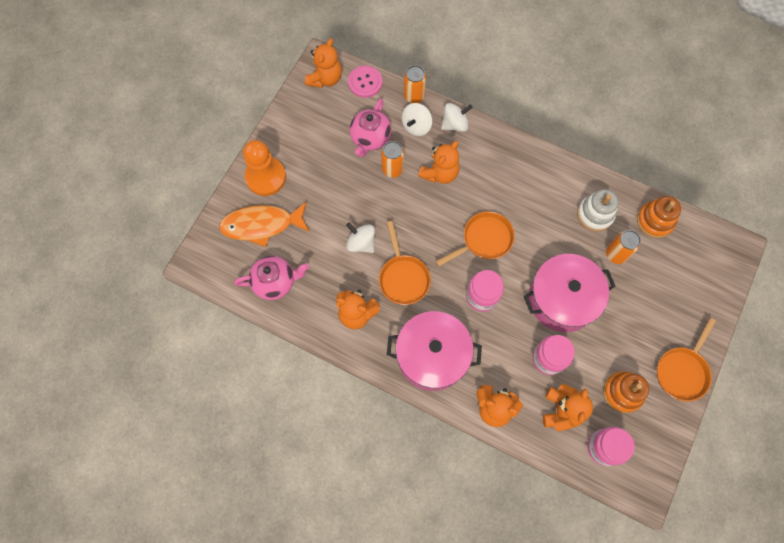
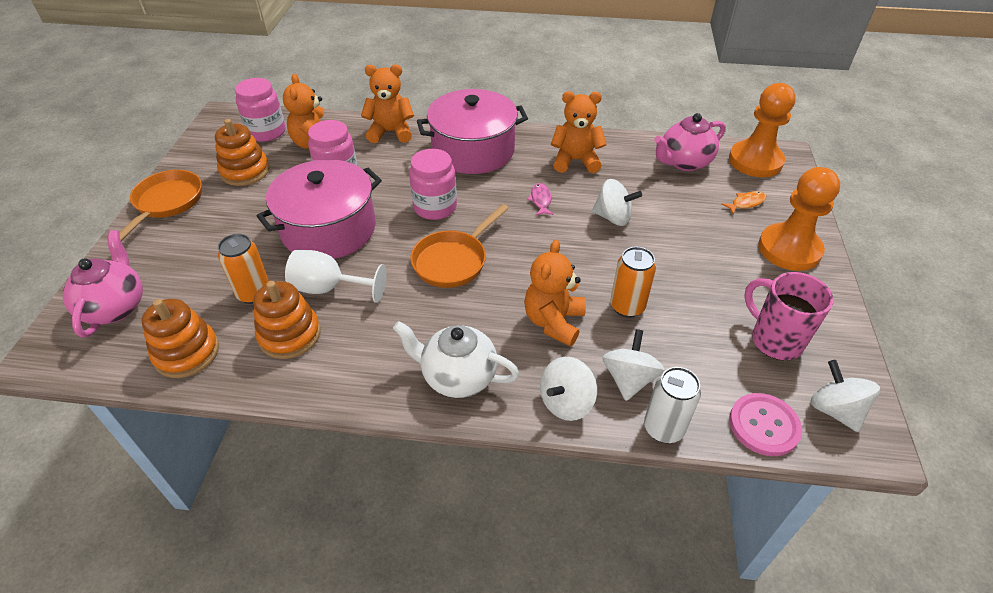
camera: 160 degrees right, 25 degrees down
orange fish [219,202,310,247] -> orange fish [721,191,766,214], size x0.41
orange teddy bear [305,38,342,88] -> white spinning top [811,360,880,432]
pink teapot [350,99,391,157] -> pink teapot moved to [63,230,143,338]
orange pan [379,221,431,305] -> pink fish [527,183,554,216]
orange can [404,65,426,103] -> white can [644,367,701,443]
white stacking toy [577,189,618,232] -> orange stacking toy [253,281,321,359]
none -> white goblet [285,250,387,303]
none -> white teapot [393,321,519,398]
none -> orange pawn [729,83,796,177]
none -> pink mug [744,272,834,360]

